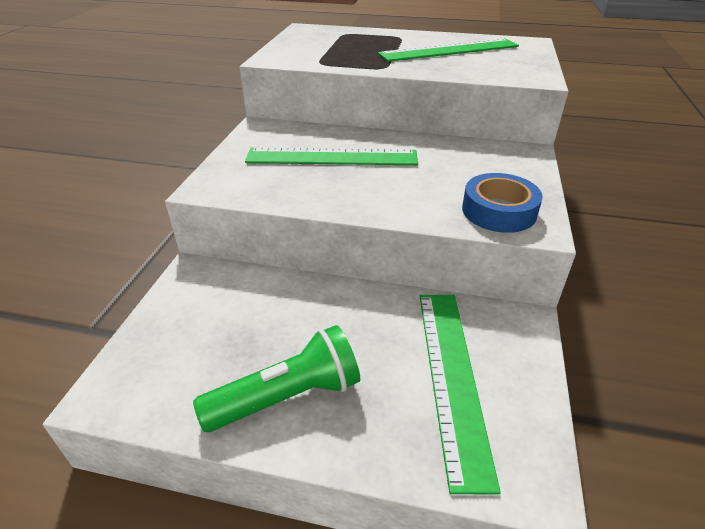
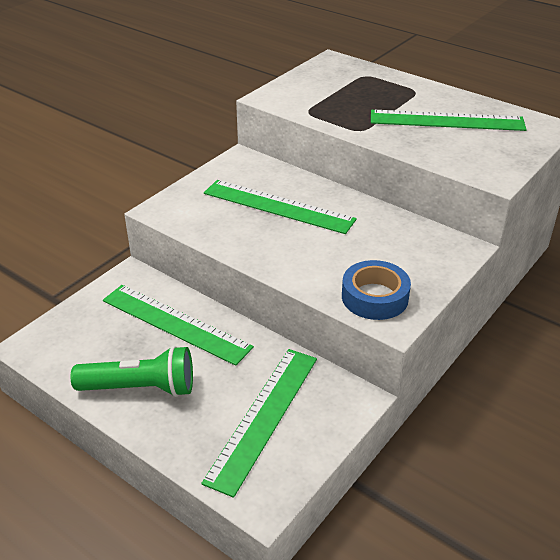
camera: 25 degrees right, 0 degrees up
none -> green ruler [103,285,254,366]

